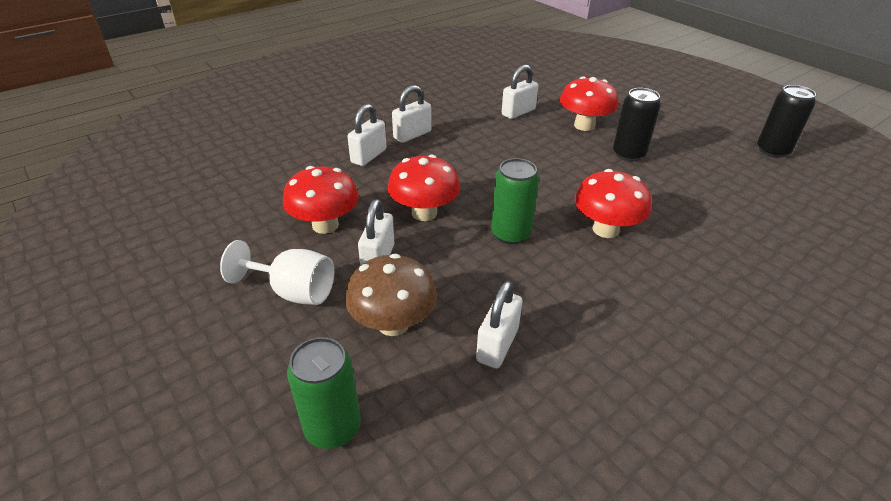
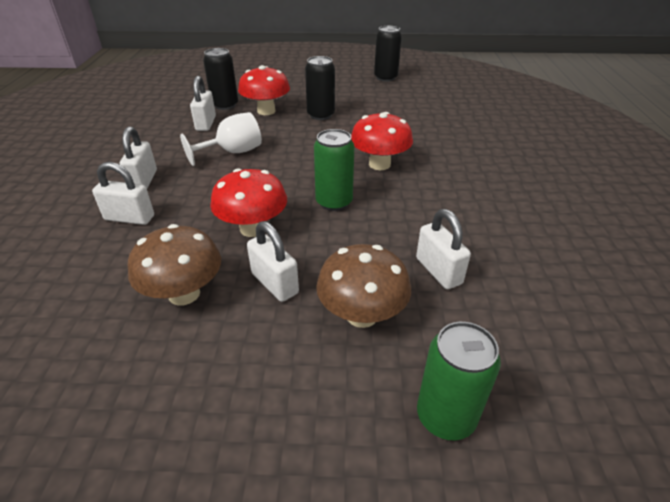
camera: 50 degrees left, 0 degrees up
white goblet [220,240,334,305] -> white goblet moved to [180,112,262,166]
red mushroom [283,166,359,234] -> brown mushroom [128,224,221,305]
white padlock [347,104,386,166] -> white padlock turned 60 degrees counterclockwise [92,162,154,225]
none -> black can [203,48,238,110]

